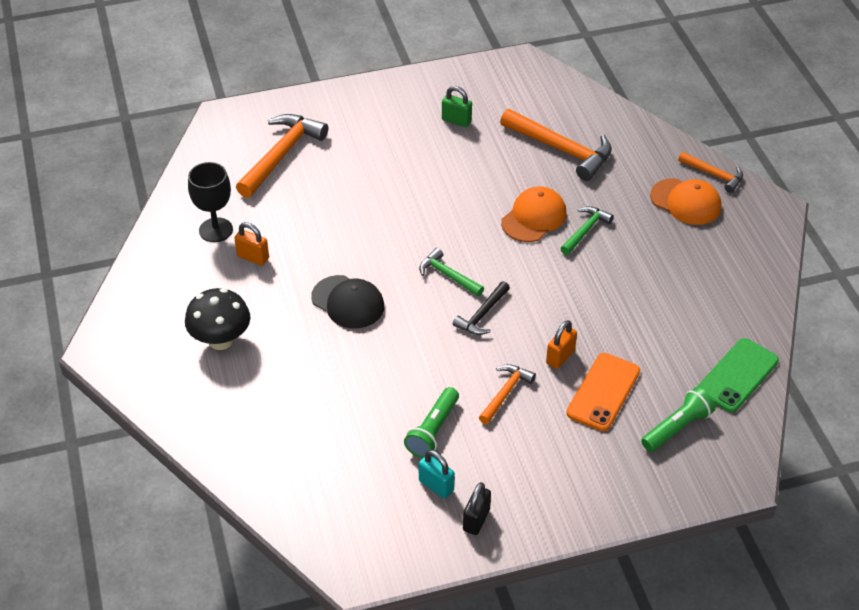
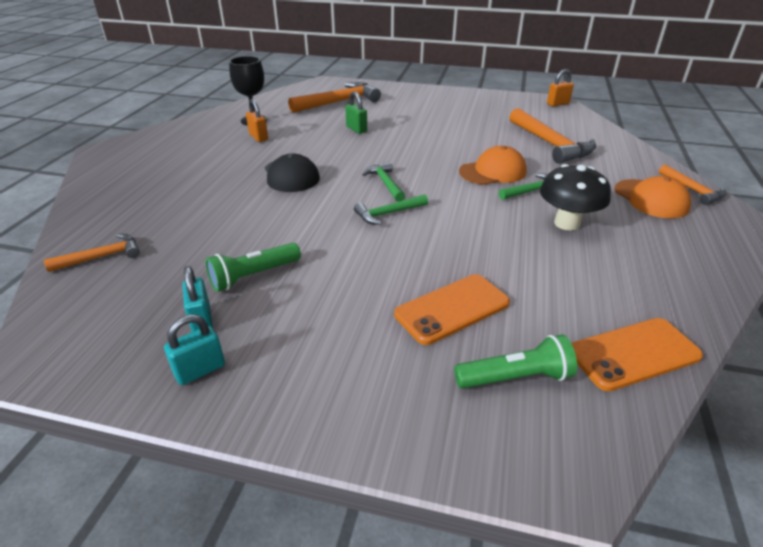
camera: 30 degrees right, 10 degrees down
black mushroom [185,288,250,350] -> black mushroom moved to [540,164,611,231]
green padlock [442,86,472,127] -> green padlock moved to [345,91,367,134]
black hammer [453,281,510,335] -> green hammer [354,194,428,225]
black padlock [463,482,491,535] -> turquoise padlock [164,315,225,385]
orange hammer [479,364,536,424] -> orange hammer moved to [44,234,140,272]
orange padlock [546,320,577,369] -> orange padlock moved to [547,69,574,106]
green phone [697,338,779,412] -> orange phone [571,318,703,391]

